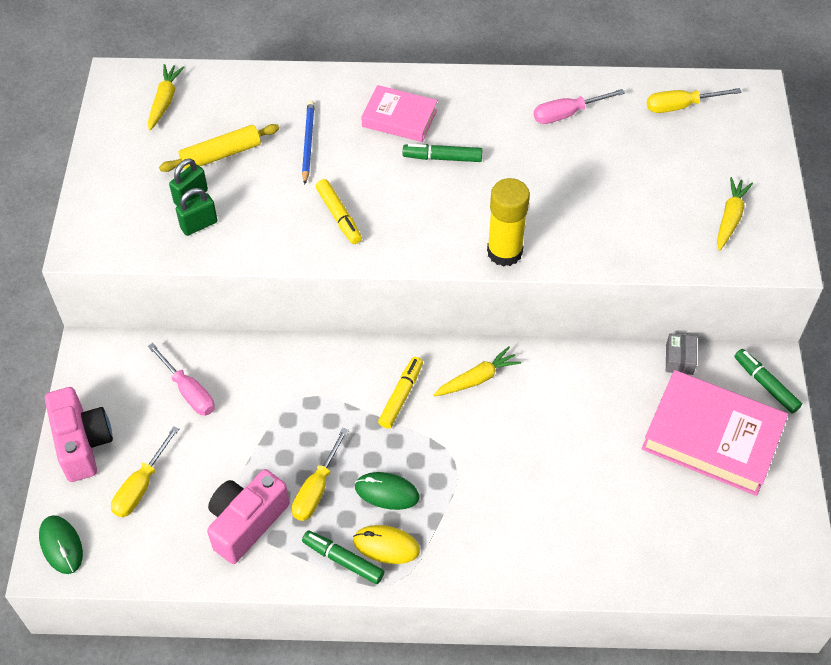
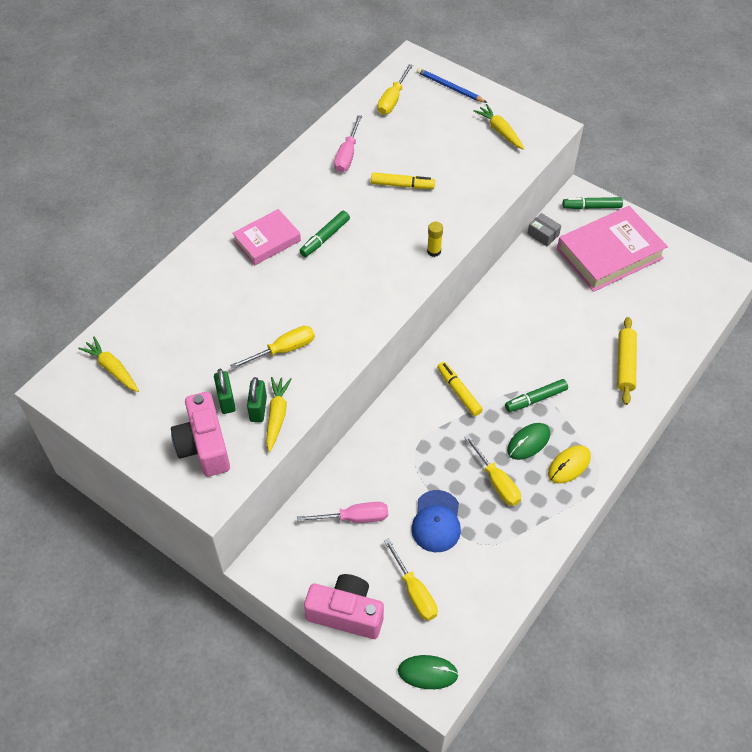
camera: 55 degrees left, 0 degrees up
yellow rolling pin [159,124,279,172] -> yellow rolling pin moved to [617,317,637,405]
pink camera [207,469,290,564] -> pink camera moved to [171,392,230,477]
blue pencil [302,100,315,184] -> blue pencil moved to [417,68,487,103]
green marker [302,530,384,584] -> green marker moved to [505,379,568,412]
yellow marker [316,179,362,244] -> yellow marker moved to [371,172,435,189]
yellow carrot [433,346,521,396] -> yellow carrot moved to [266,377,292,452]
yellow glue stick [487,178,530,267] -> yellow glue stick [427,222,443,257], size x0.50
none -> yellow screwdriver [230,326,315,370]
none -> blue cap [411,490,461,552]

